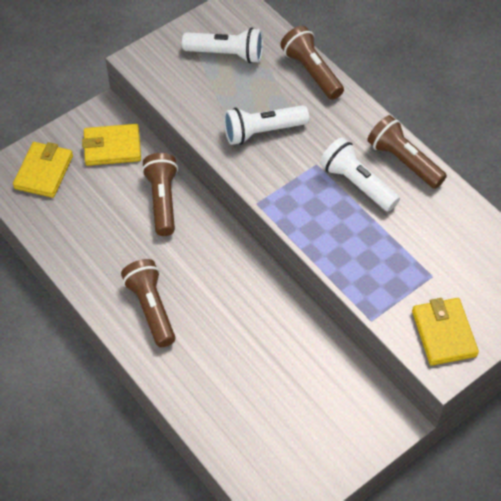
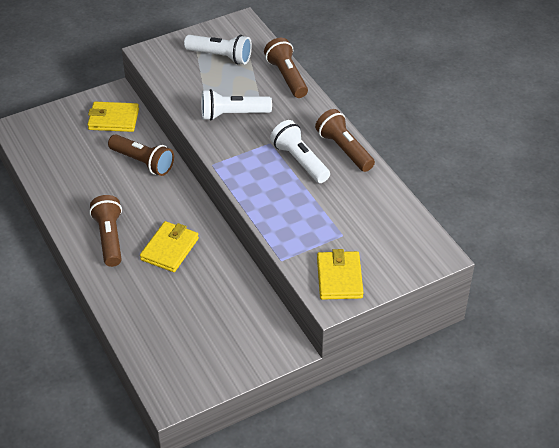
camera: 10 degrees right, 10 degrees down
yellow wallet [13,142,73,198] -> yellow wallet moved to [140,221,199,272]
brown flashlight [142,153,178,236] -> brown flashlight turned 120 degrees clockwise [108,135,174,176]

